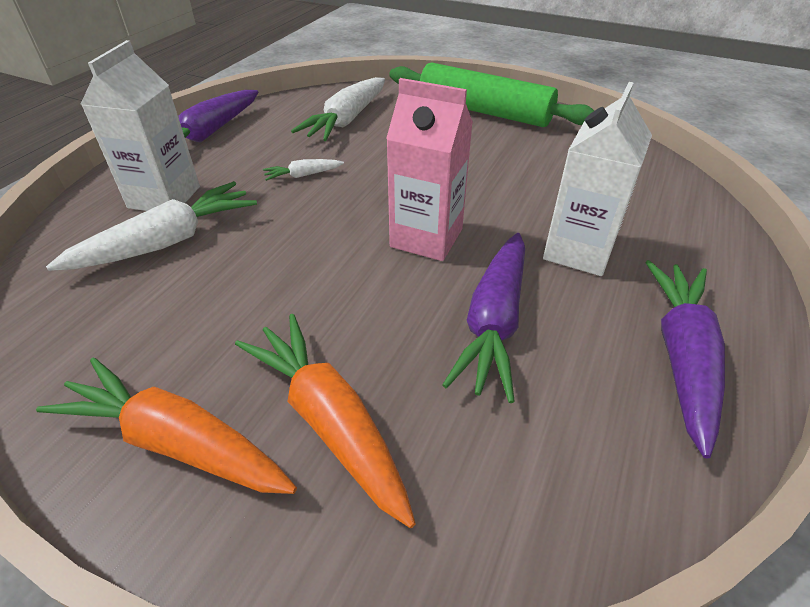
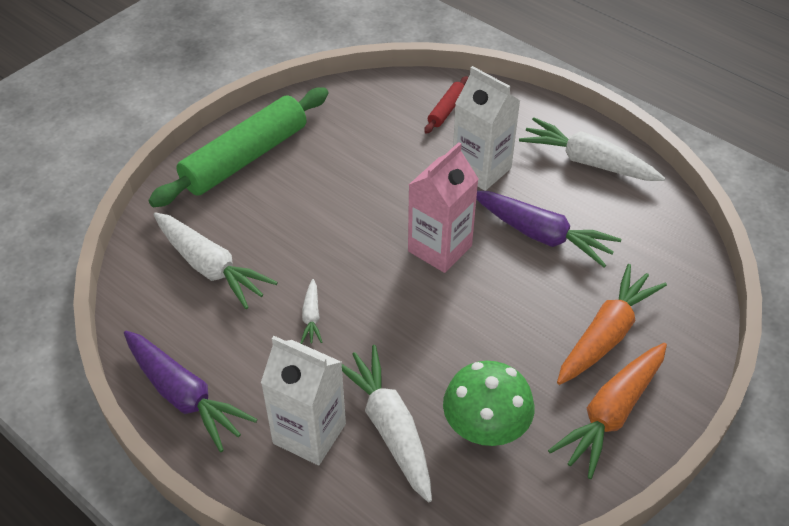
camera: 75 degrees left, 5 degrees up
orange carrot [235,314,416,528] -> orange carrot turned 150 degrees clockwise [557,264,667,385]
purple carrot [645,260,725,458] -> white carrot [519,118,665,181]
none -> red rolling pin [424,76,469,134]
none -> green mushroom [443,361,534,446]

